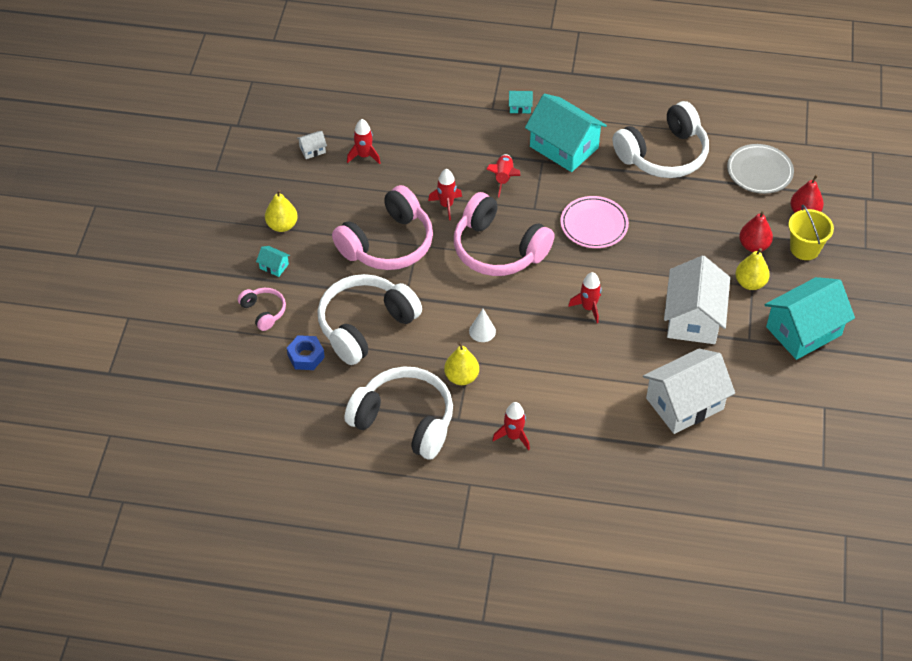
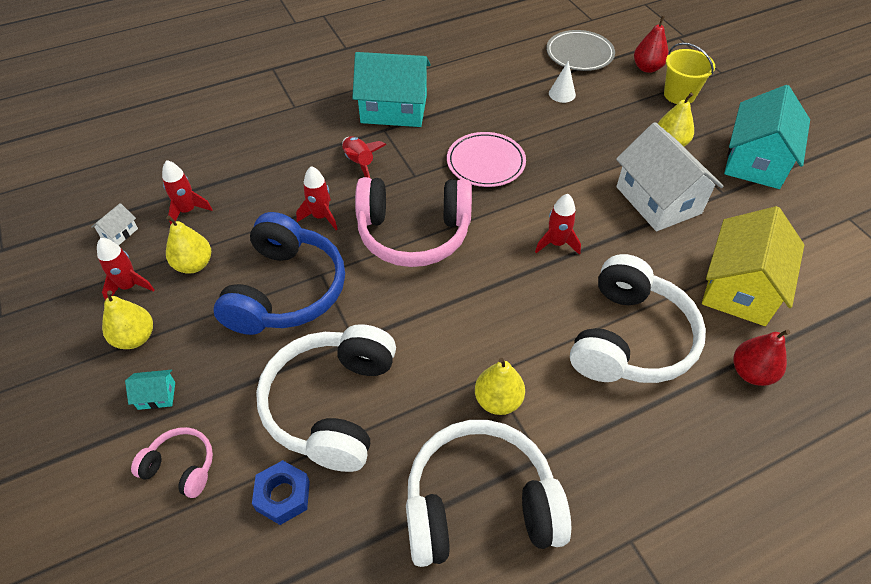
camera: 35 degrees left, 0 degrees up
pink headphones [332,185,433,270] -> blue headphones [214,212,345,335]
white cone [469,309,496,342] -> white cone moved to [549,61,576,103]
red rocket [493,402,530,450] -> red rocket moved to [97,238,154,300]
turquoise house [509,91,533,114] -> none
white headphones [613,101,709,178] -> white headphones moved to [570,254,706,383]
white house [643,349,735,434] -> yellow house [702,206,804,326]
red pear [739,211,773,252] -> red pear moved to [733,329,790,386]
none -> yellow pear [166,215,211,273]

